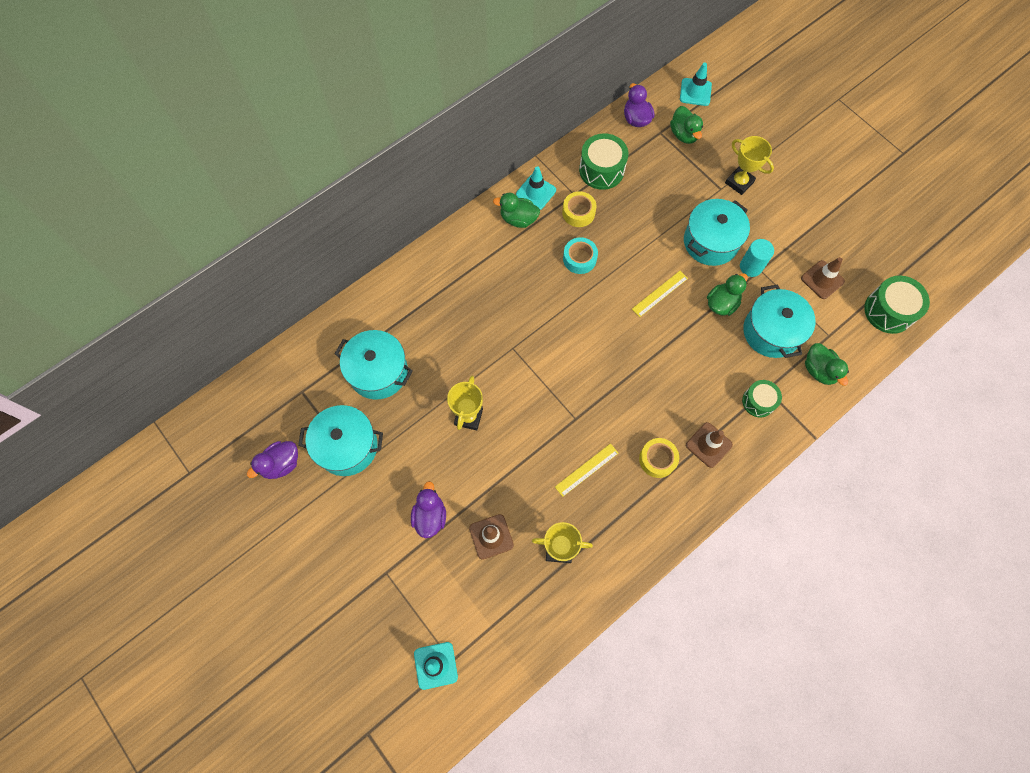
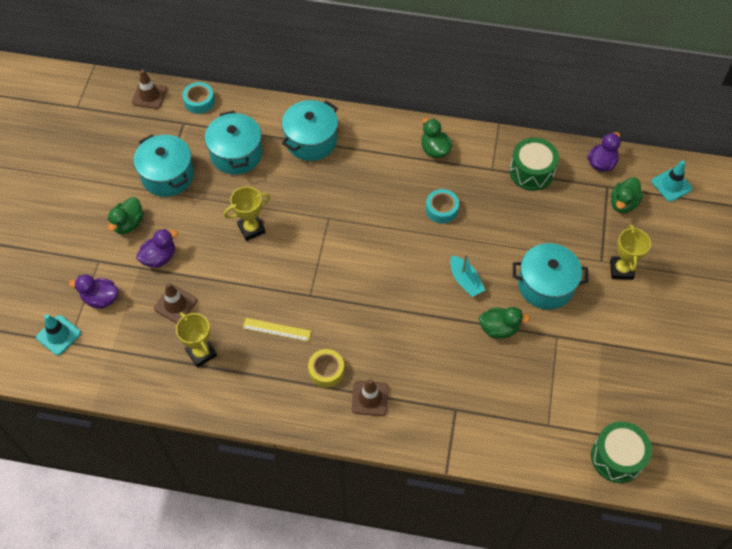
camera: 50 degrees right, 10 degrees down
purple duck [247,441,298,479] -> purple duck moved to [69,274,119,309]
turquoise traffic cone [516,166,556,210] -> none
yellow tape [562,191,597,227] -> none
yellow ruler [632,271,688,317] -> turquoise boat [450,253,485,297]
turquoise cylinder [740,239,774,277] -> none
green drum [742,380,782,417] -> none
turquoise pot [743,284,816,358] -> turquoise pot moved to [282,100,338,161]
brown traffic cone [801,257,845,299] -> brown traffic cone moved to [132,70,167,109]
green duck [805,343,849,386] -> green duck moved to [108,197,144,234]
none -> turquoise tape [182,82,215,114]

